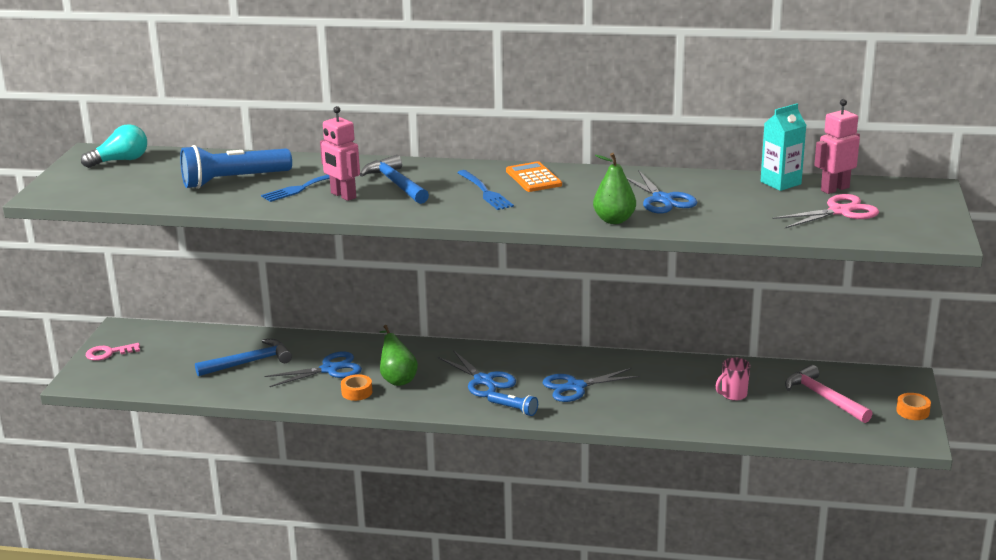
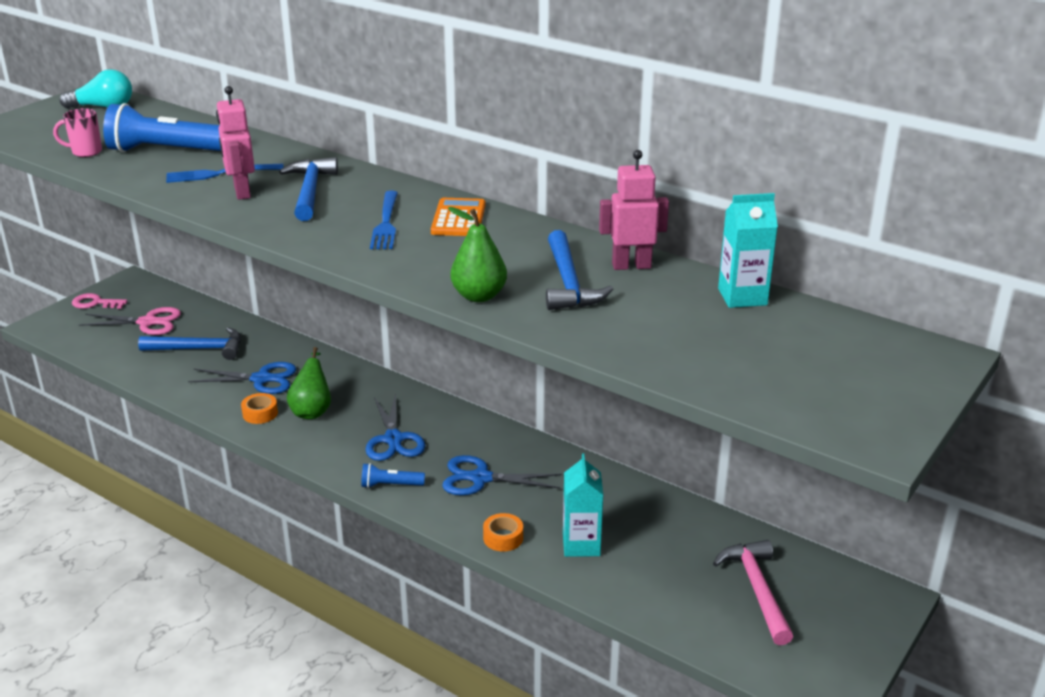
camera: 25 degrees right, 5 degrees up
blue flashlight [487,391,538,416] -> blue flashlight turned 120 degrees clockwise [361,463,425,488]
blue scissors [626,170,697,213] -> blue hammer [546,230,613,310]
pink mug [716,358,750,401] -> pink mug moved to [53,108,102,157]
pink scissors [772,194,879,228] -> pink scissors moved to [79,307,181,335]
pink robot [814,99,860,194] -> pink robot moved to [599,150,669,270]
orange tape [896,393,931,420] -> orange tape moved to [483,513,523,551]
none -> turquoise carton [563,454,603,557]

